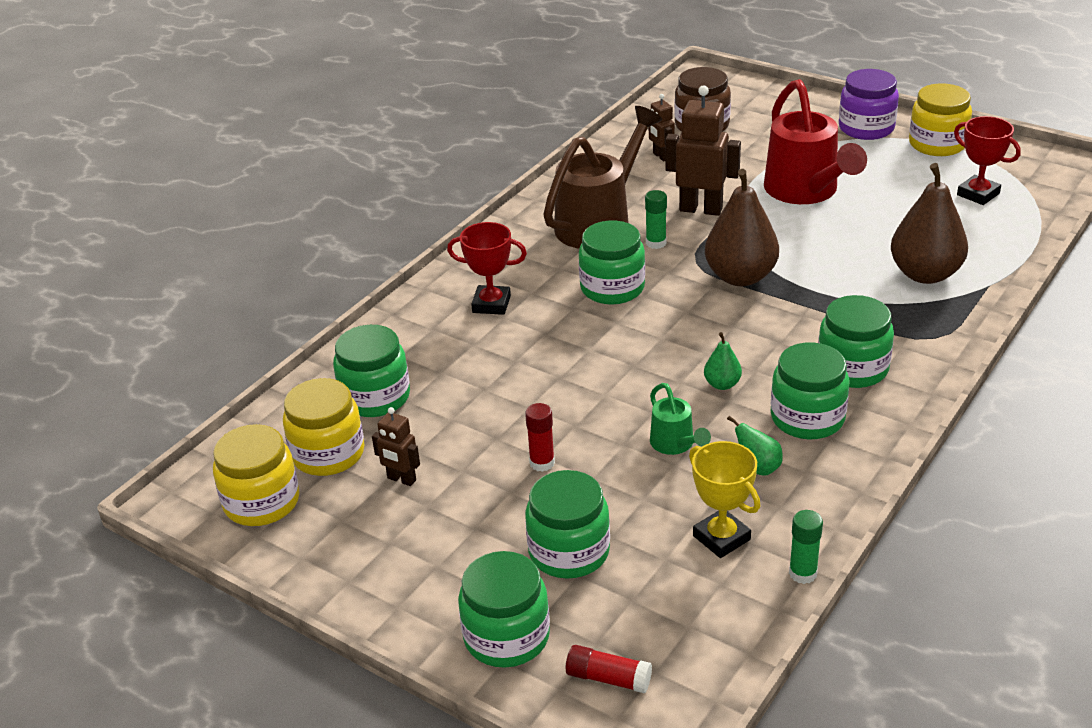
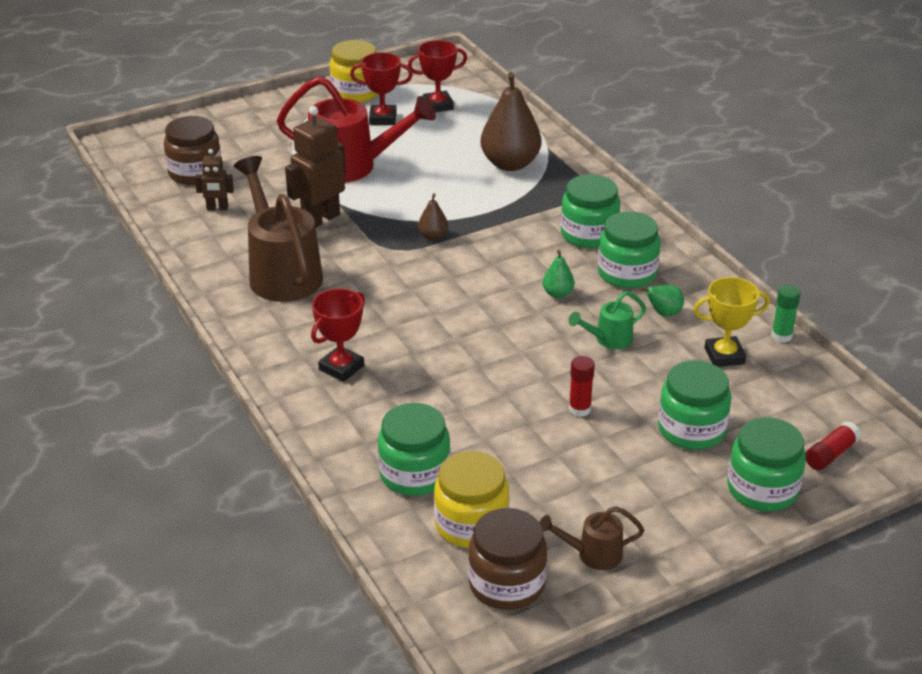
camera: 65 degrees left, 0 degrees up
yellow jar [213,424,299,526] -> brown jar [468,508,547,610]
brown robot [372,407,420,486] -> none
green jar [579,221,645,305] -> none
green glue stick [645,190,667,249] -> none
green watering can [650,383,711,455] -> green watering can turned 150 degrees clockwise [568,291,646,349]
brown pear [705,169,779,286] -> brown pear [418,193,448,241], size x0.46
purple jar [839,69,899,140] -> none
none -> red trophy [350,52,413,125]
none -> brown watering can [539,506,644,570]

